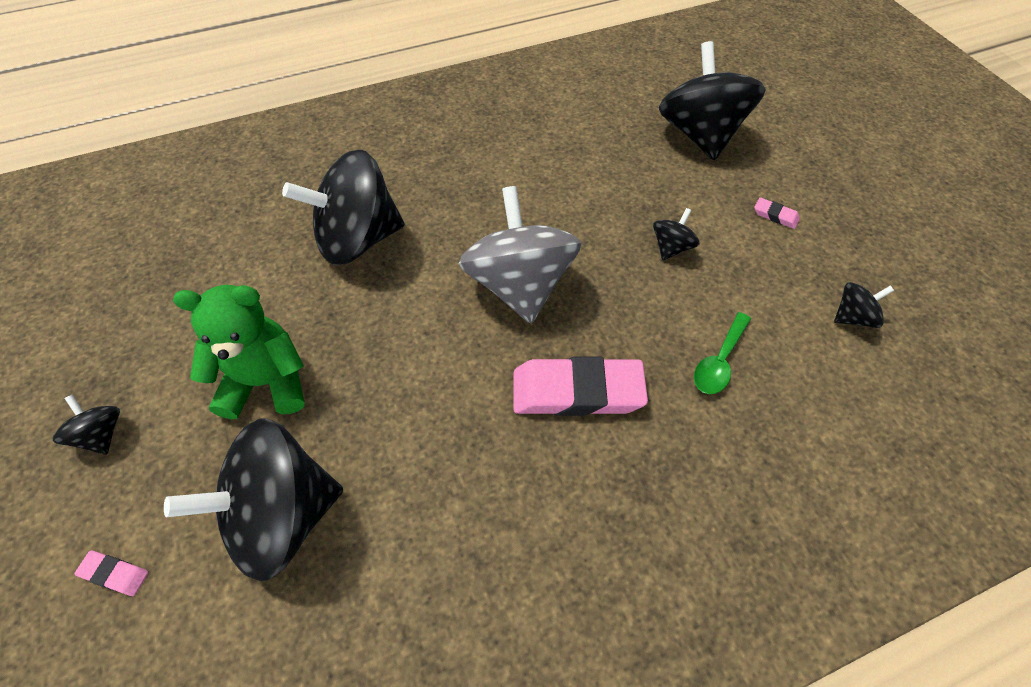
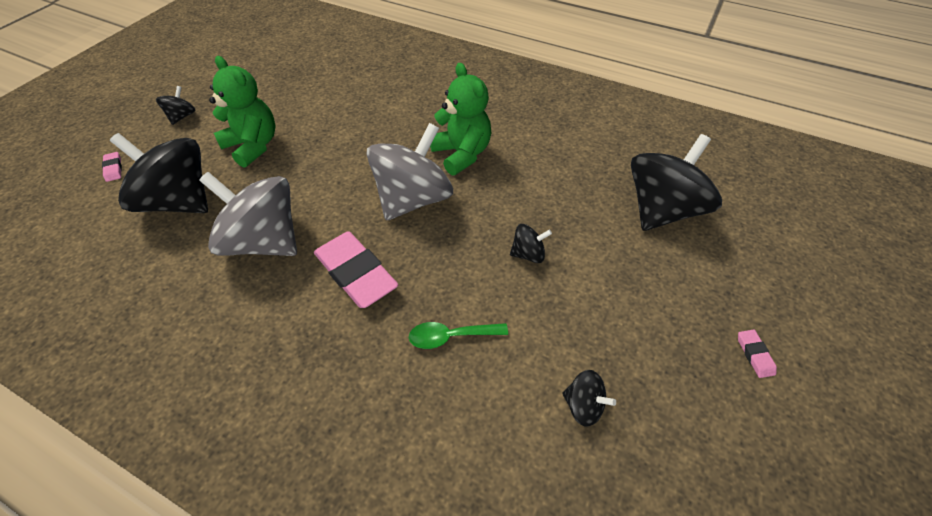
camera: 50 degrees right, 5 degrees down
black spinning top [282,149,404,265] -> none
pink eraser [754,197,800,229] -> pink eraser moved to [738,329,777,378]
none -> grey spinning top [199,172,297,256]
none -> green teddy bear [430,63,492,175]

